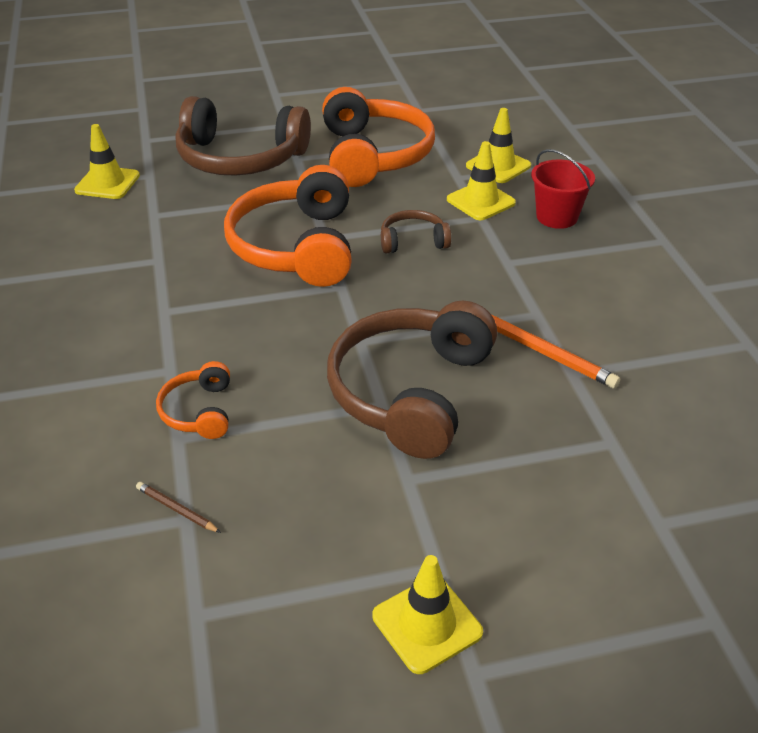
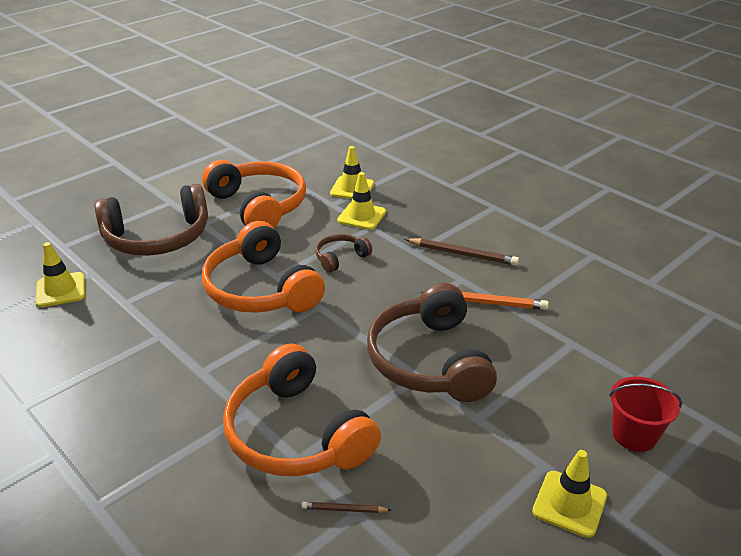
camera: 30 degrees left, 5 degrees down
orange headphones [156,361,230,439] -> orange headphones [223,343,381,476], size x2.12
red bucket [531,149,595,229] -> red bucket moved to [609,376,682,452]
none -> brown pencil [405,238,519,266]

